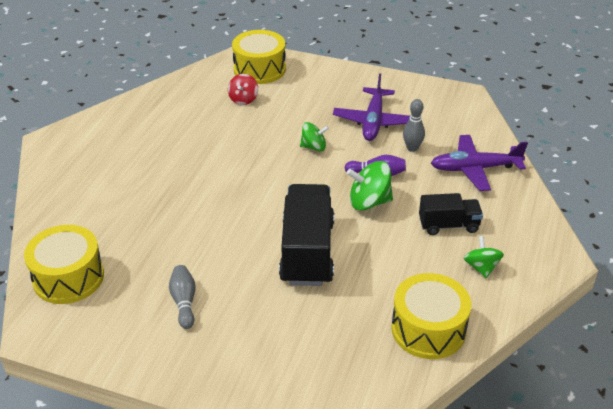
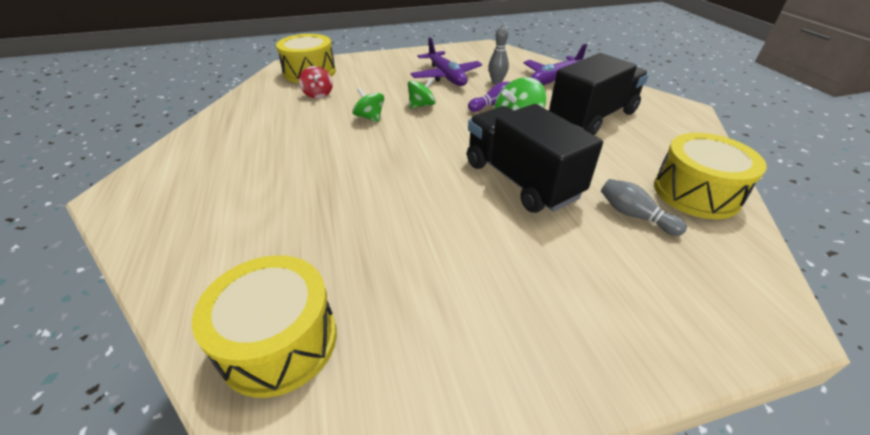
camera: 35 degrees left, 0 degrees up
grey bowling pin [169,265,196,329] -> grey bowling pin moved to [601,179,687,236]
black truck [419,193,483,235] -> black truck [549,53,649,135], size x1.80
green spinning top [464,236,504,278] -> green spinning top moved to [353,88,384,122]

